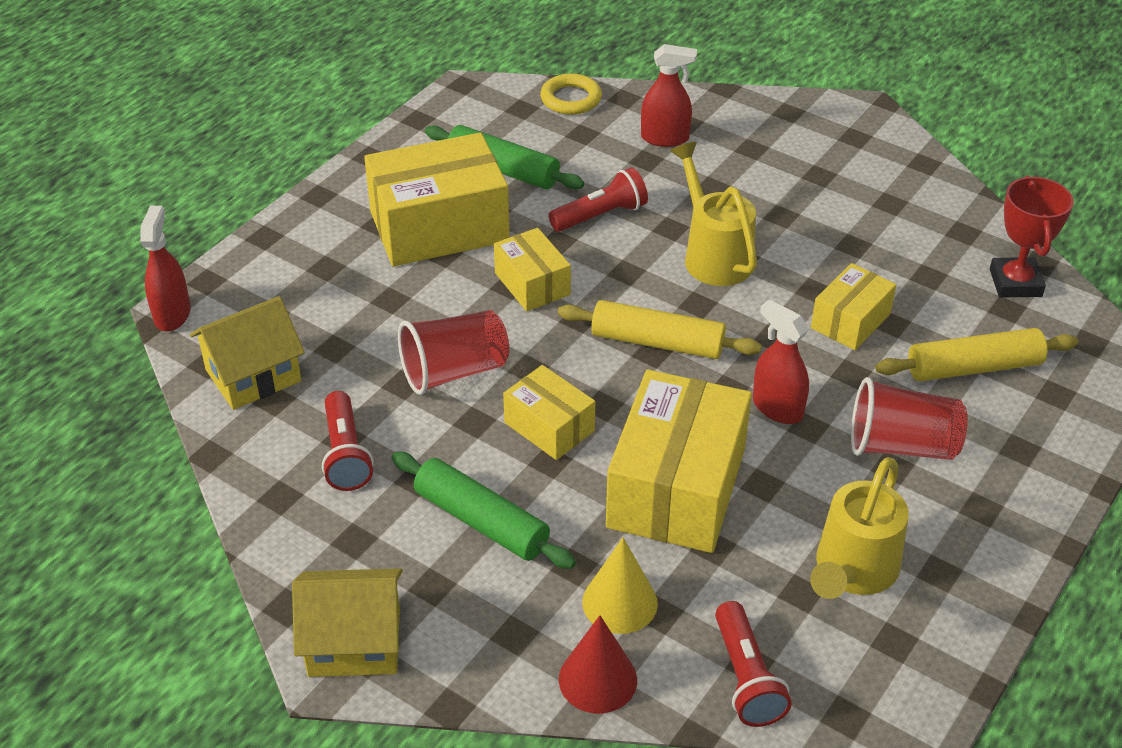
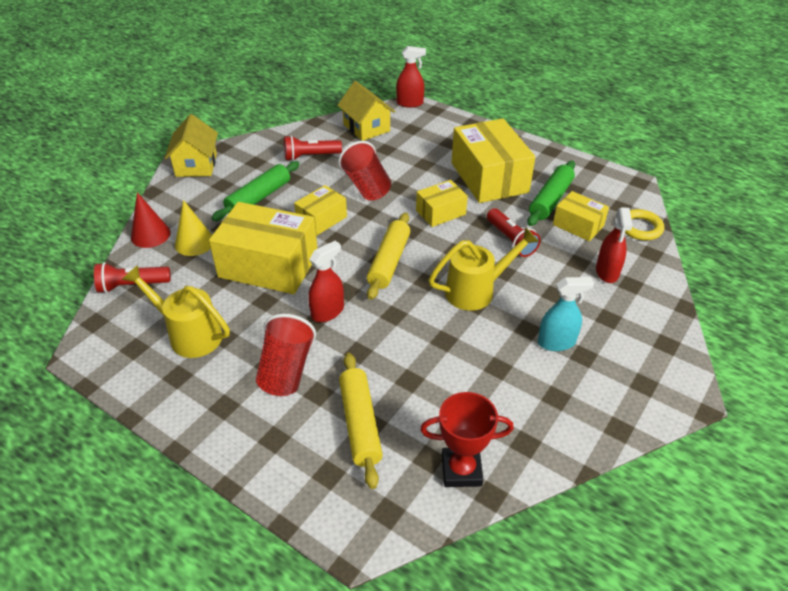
camera: 90 degrees right, 0 degrees up
yellow box [811,263,896,350] -> yellow box moved to [553,191,609,241]
none -> turquoise spray bottle [538,277,594,351]

